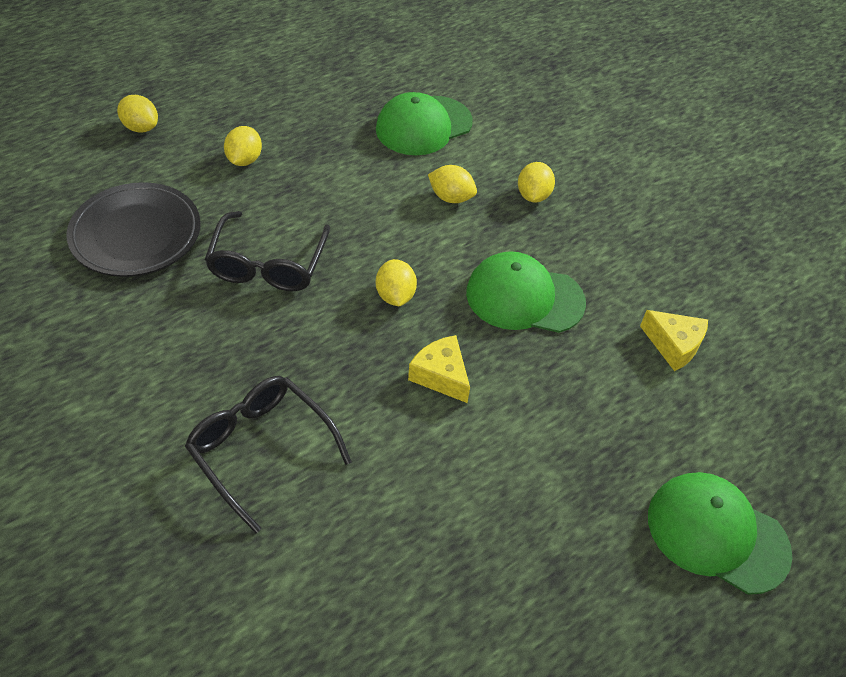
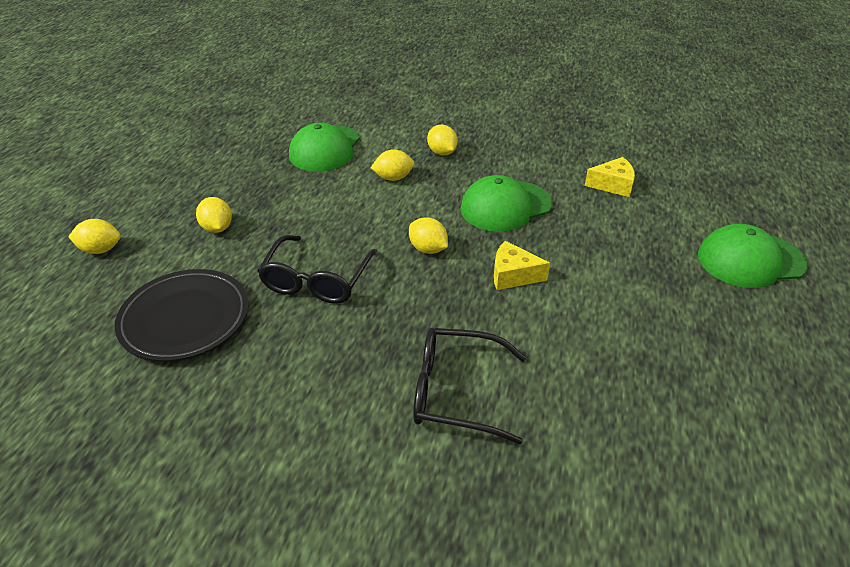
camera: 35 degrees left, 10 degrees down
black glasses [204,211,330,291] -> black glasses turned 45 degrees clockwise [258,235,377,304]

